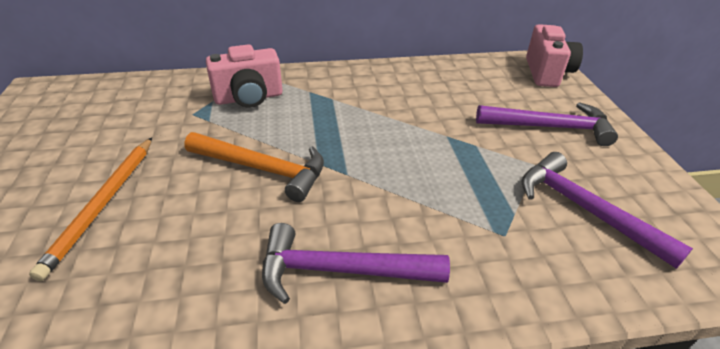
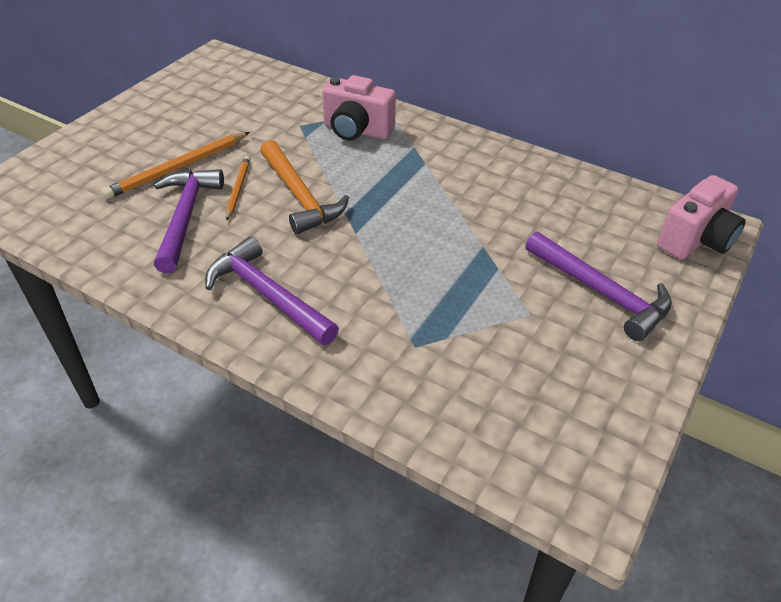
camera: 40 degrees right, 5 degrees up
purple hammer [522,152,693,269] -> purple hammer moved to [154,169,224,273]
none -> orange pencil [226,156,250,221]

